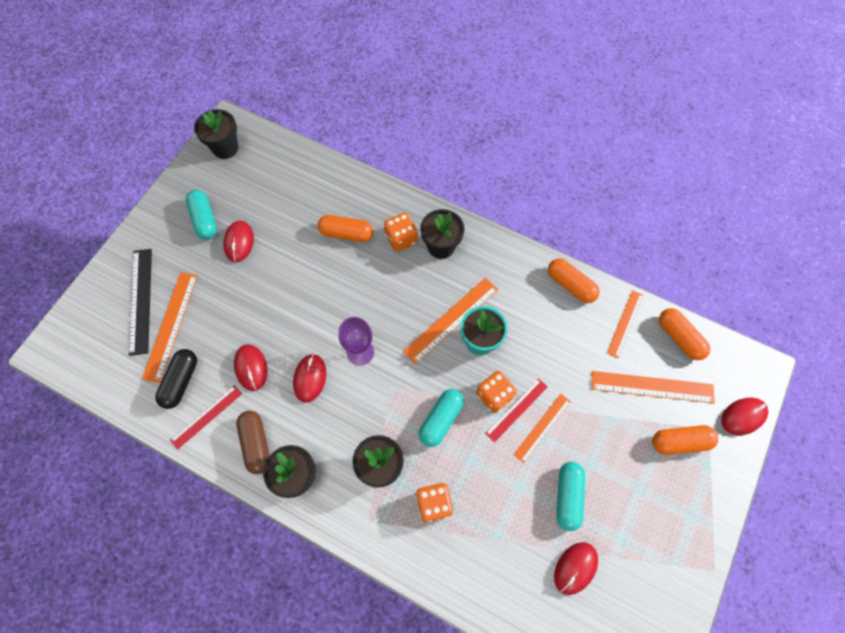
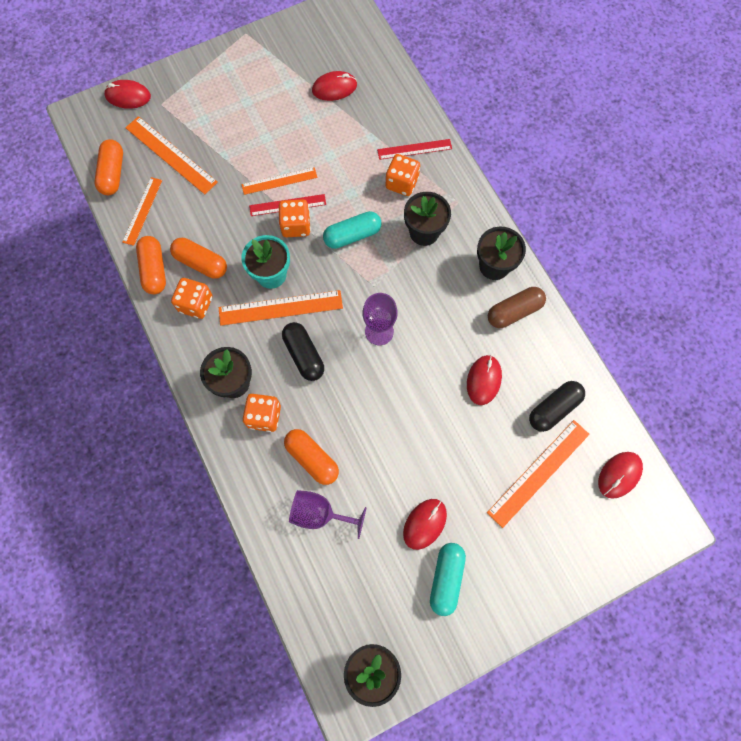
camera: 145 degrees left, 5 degrees up
black ruler [129,249,152,356] -> none
red ruler [170,385,242,449] -> red ruler moved to [377,139,452,160]
brown capsule [236,411,270,474] -> brown capsule turned 45 degrees clockwise [488,287,546,328]
red mouse [293,354,326,403] -> red mouse moved to [598,452,643,499]
turquoise capsule [556,462,585,531] -> none
orange ruler [607,290,643,358] -> orange ruler turned 45 degrees counterclockwise [122,177,162,246]
orange capsule [652,425,718,455] -> orange capsule moved to [170,238,227,278]
none -> orange dice [171,278,213,319]
none -> black capsule [282,322,324,381]
none -> purple goblet [289,490,367,539]

